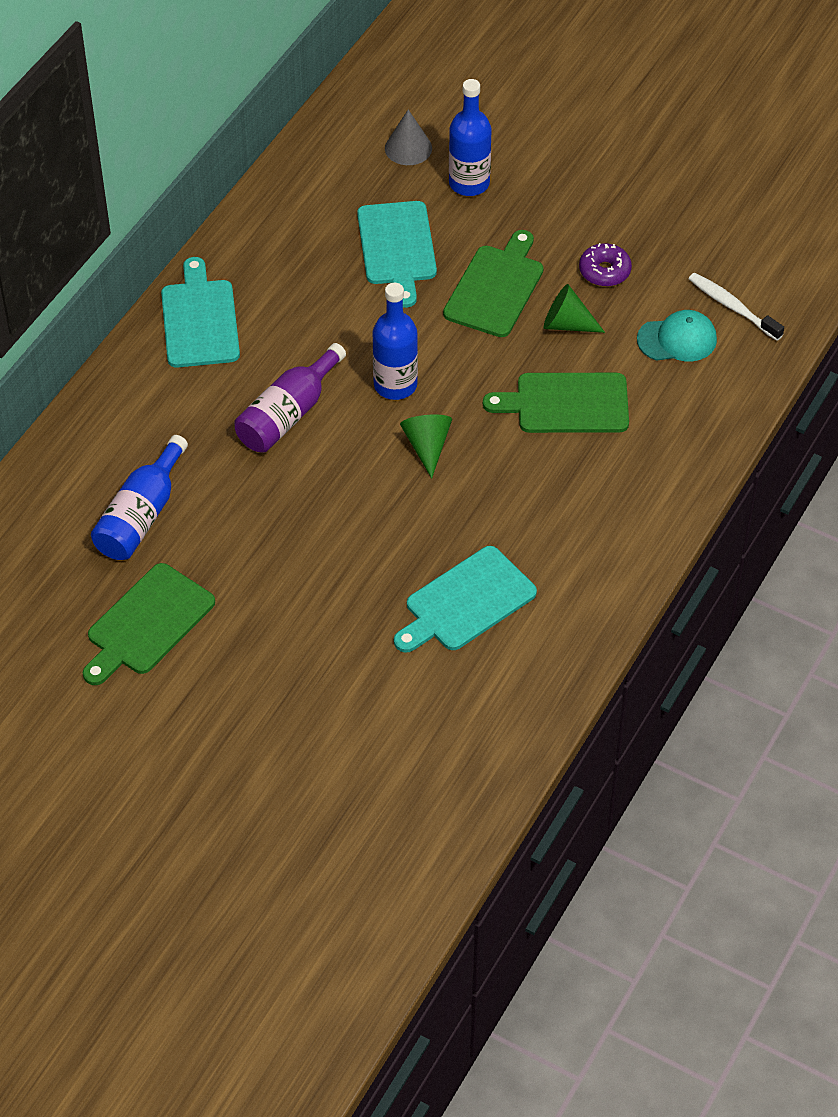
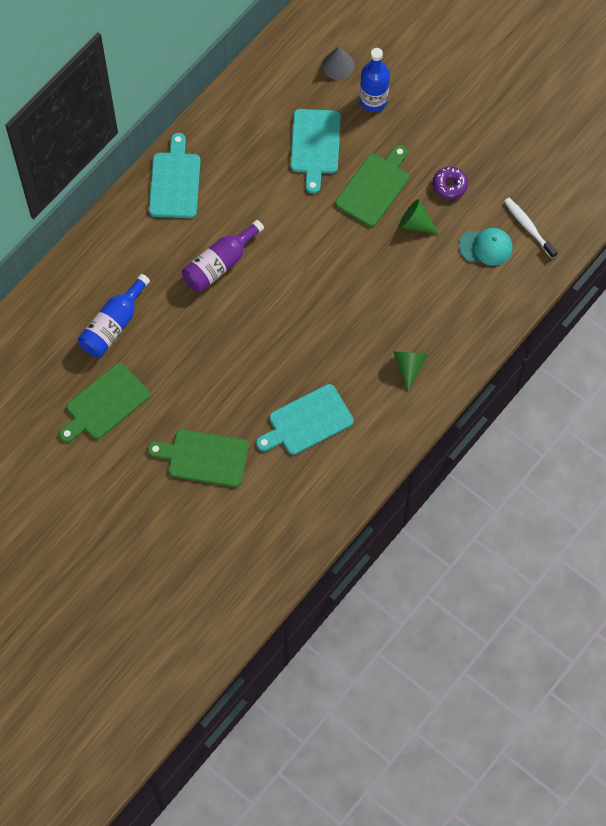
camera: 10 degrees right, 15 degrees up
blue bottle [373,282,418,400] -> none
green cone [400,415,452,479] -> green cone moved to [393,351,428,391]
green cutting board [483,373,629,433] -> green cutting board moved to [148,430,249,487]

